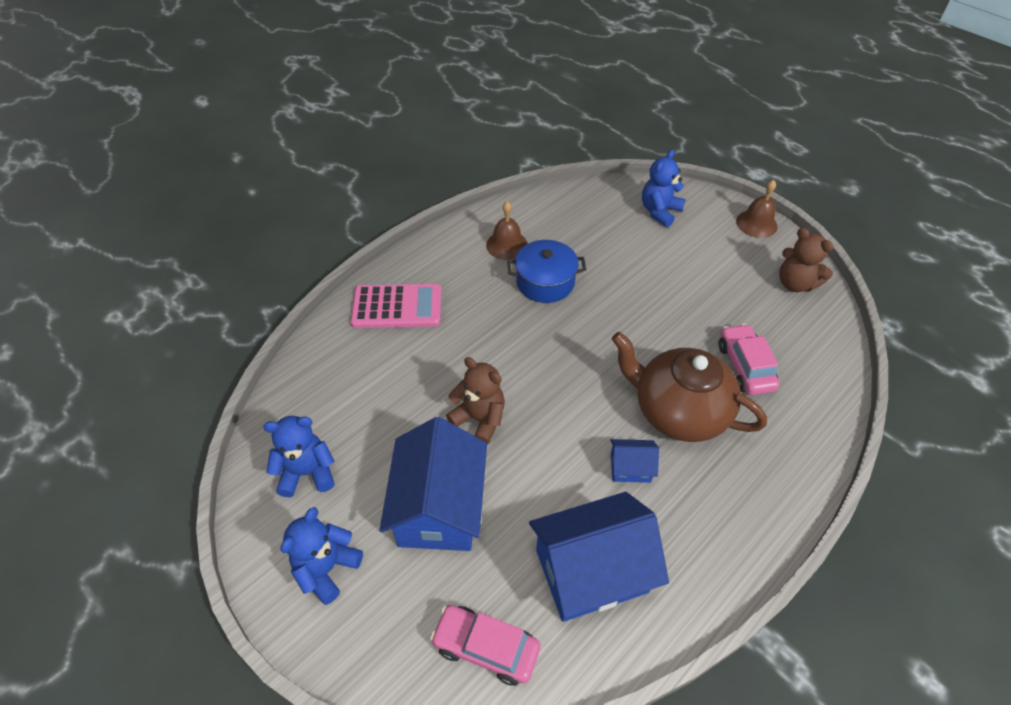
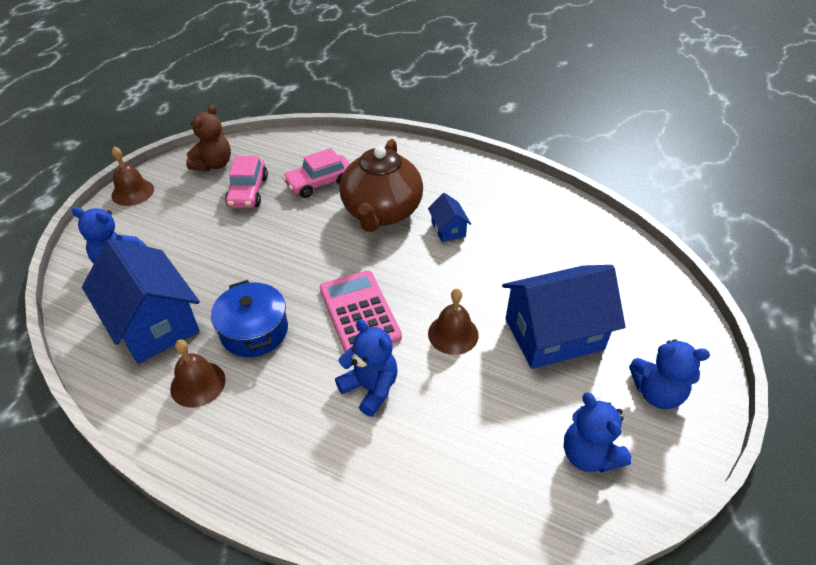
camera: 110 degrees left, 5 degrees down
pink calculator [350,284,442,328] -> pink calculator moved to [320,270,402,352]
pink car [430,605,540,686] -> pink car moved to [225,156,268,208]
brown teddy bear [446,357,505,445] -> brown bell [428,289,479,355]
blue house [529,492,669,622] -> blue house moved to [82,238,200,364]
none -> blue teddy bear [335,319,398,417]

